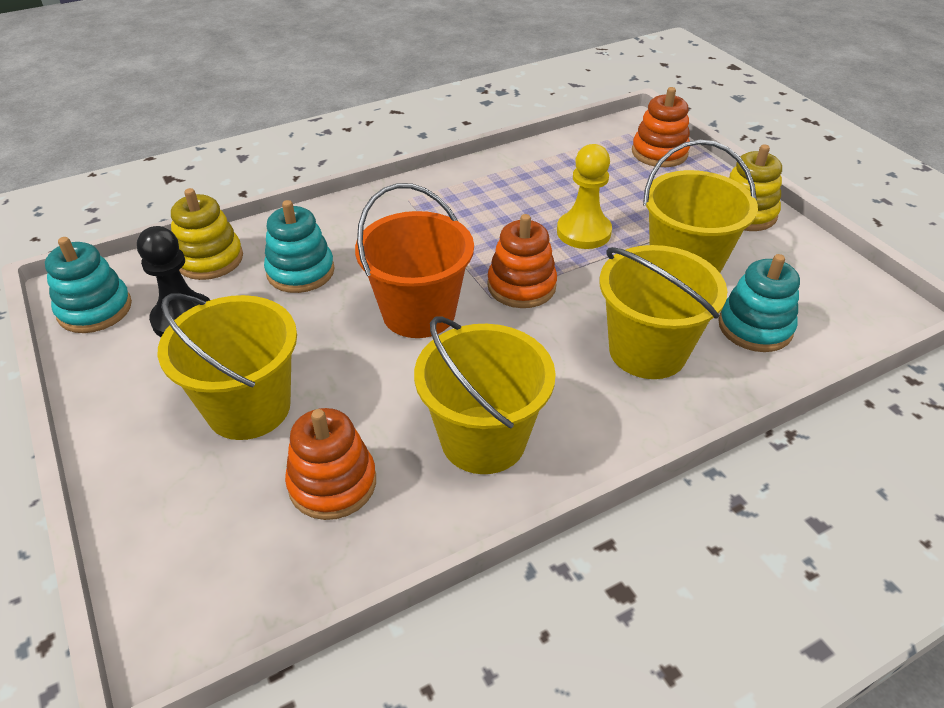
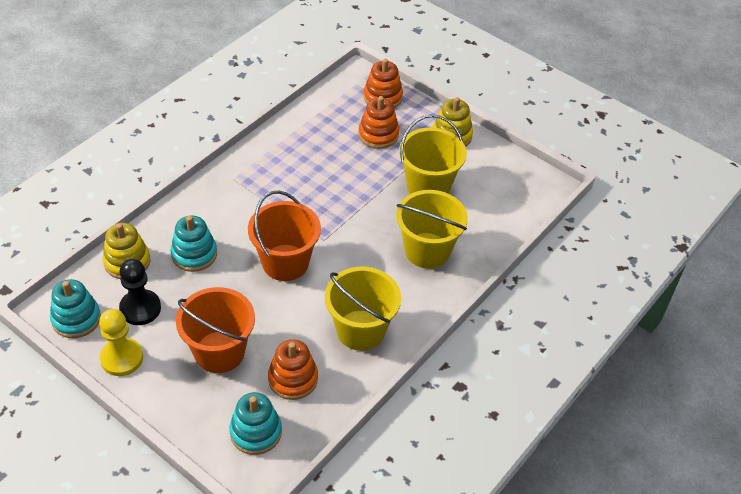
camera: 25 degrees left, 5 degrees up
yellow bucket [158,293,297,440] -> orange bucket [176,287,255,373]
orange stacking toy [487,214,557,308] -> orange stacking toy moved to [358,96,399,149]
yellow pawn [557,144,612,249] -> yellow pawn moved to [99,309,143,376]
turquoise stacking toy [718,254,800,352] -> turquoise stacking toy moved to [229,392,282,455]

